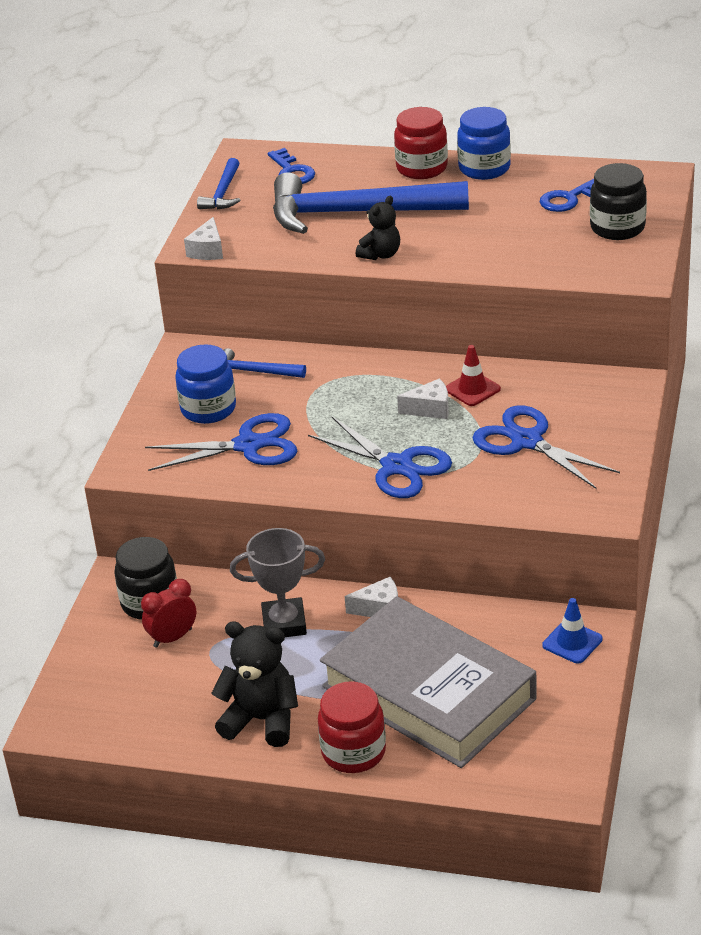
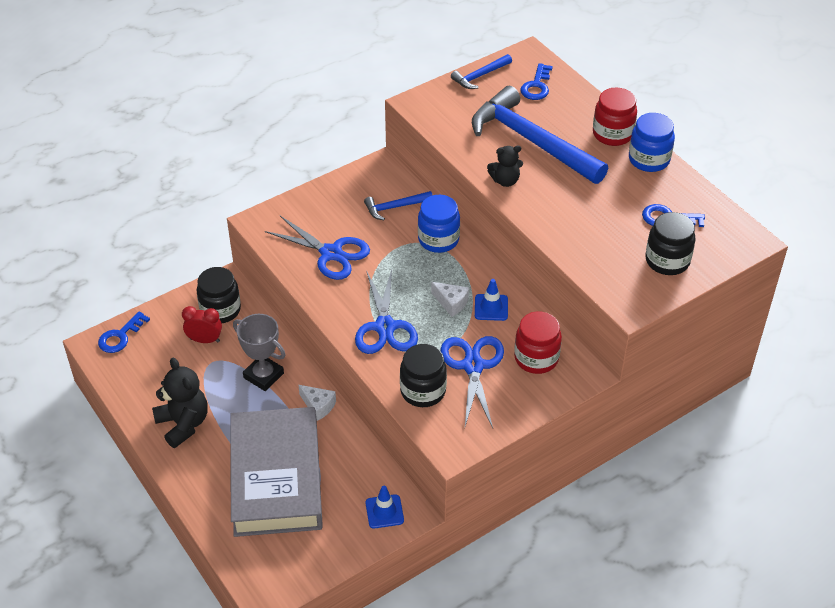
camera: 40 degrees right, 10 degrees up
blue jar [175,344,236,424] -> blue jar moved to [418,195,460,253]
white cheese [184,217,223,260] -> none
blue hammer [224,348,306,378] -> blue hammer turned 75 degrees counterclockwise [364,191,432,220]
red jar [318,682,386,773] -> red jar moved to [514,312,562,374]
red traffic cone [446,345,501,406] -> blue traffic cone [475,279,508,321]
none -> blue key [98,311,150,353]
none -> black jar [400,344,447,407]

